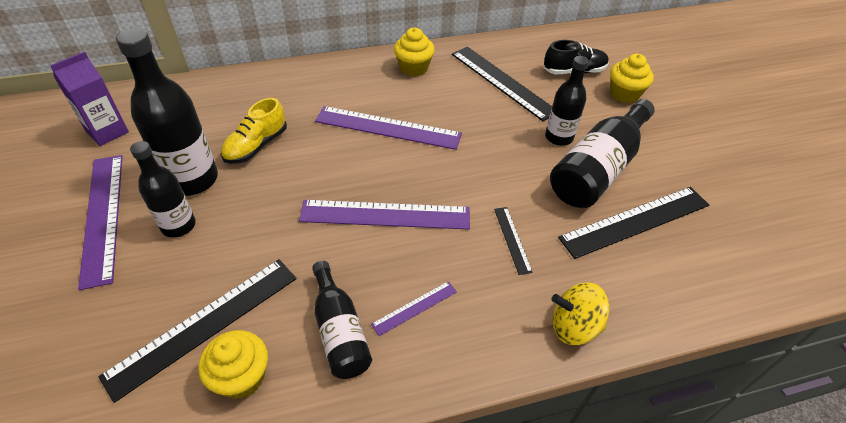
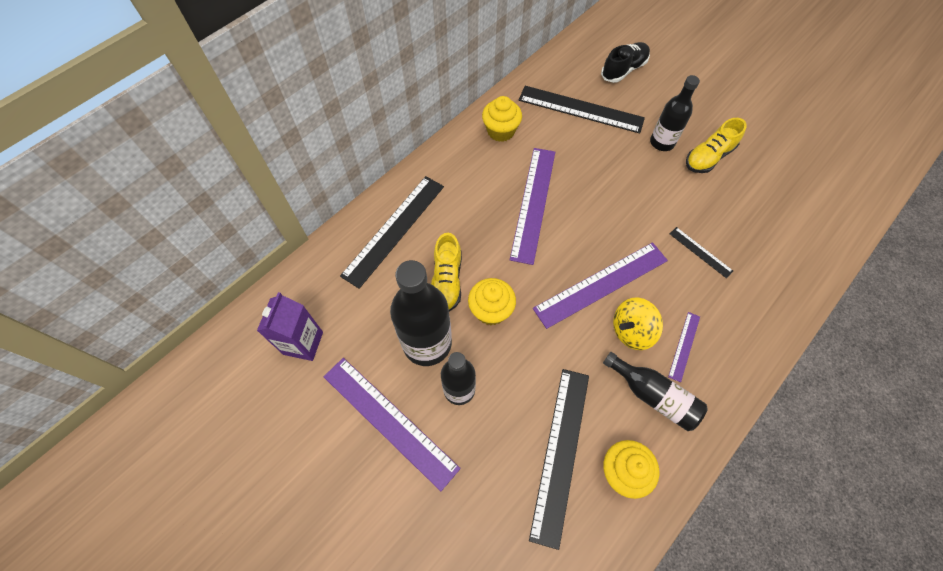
camera: 30 degrees left, 15 degrees up
purple ruler [315,106,462,150] -> purple ruler turned 60 degrees counterclockwise [510,148,555,265]
black bottle [550,99,655,208] -> yellow shoe [686,118,747,173]
yellow spinning top [552,283,609,345] -> yellow spinning top moved to [613,298,663,350]
black ruler [558,187,709,259] -> black ruler moved to [340,176,444,289]
yellow cupcake [610,54,654,103] -> yellow cupcake moved to [468,278,516,325]

